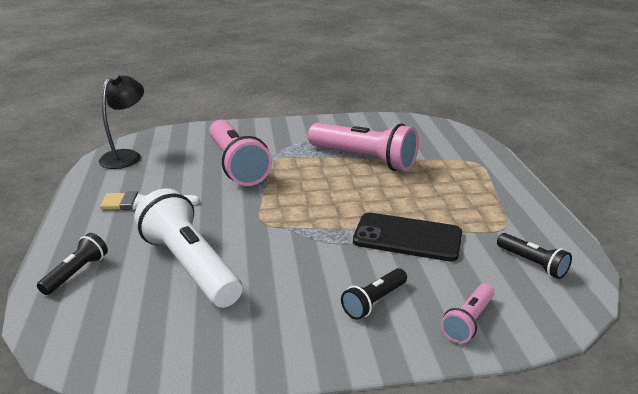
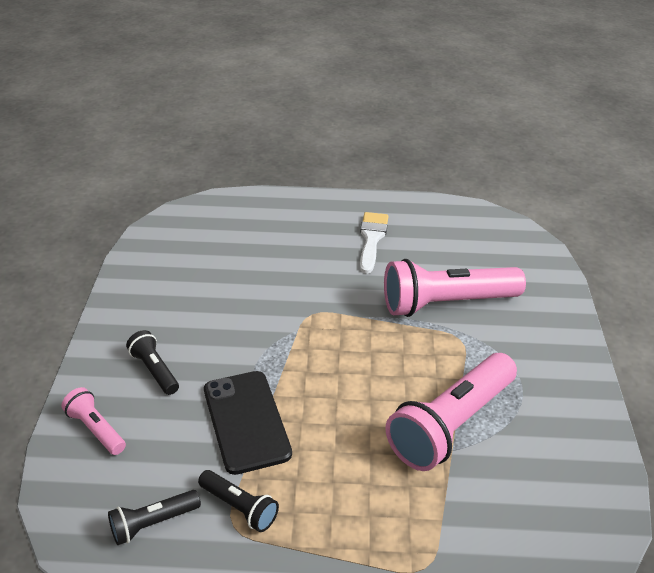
camera: 100 degrees right, 10 degrees up
black flashlight [37,233,108,295] -> black flashlight moved to [198,470,279,532]
black lamp [99,73,144,169] -> none
white flashlight [134,188,242,308] -> none
black phone [353,213,462,261] -> black phone turned 45 degrees counterclockwise [204,371,292,475]

